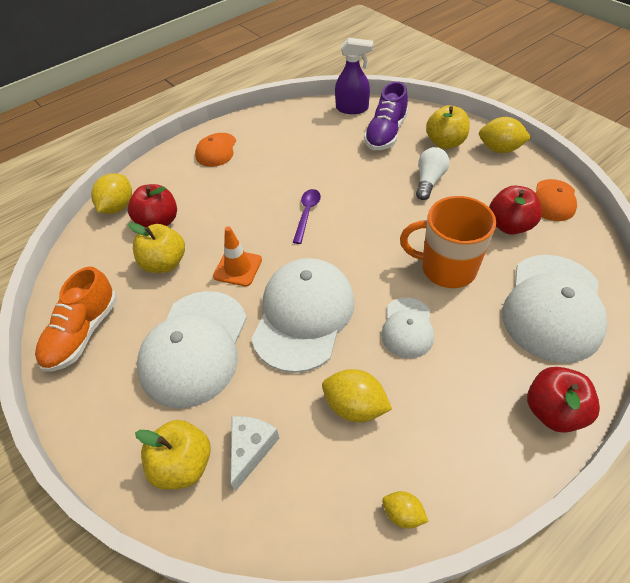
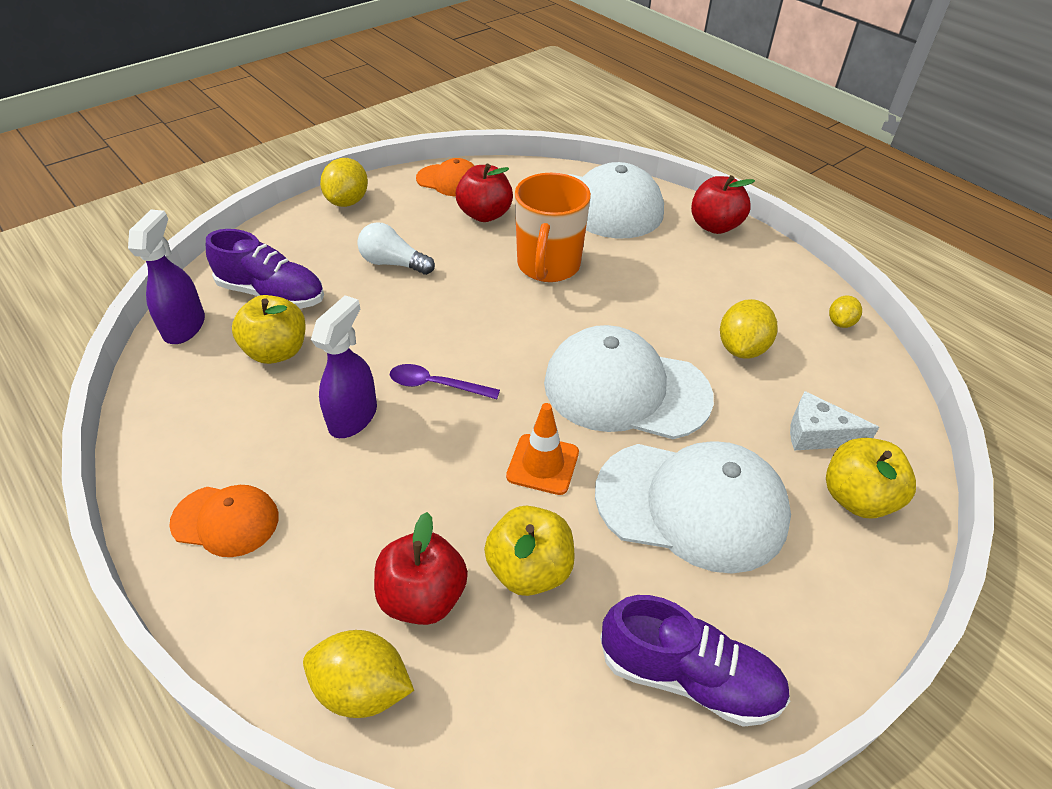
camera: 95 degrees left, 5 degrees down
orange shoe [35,267,117,372] -> purple shoe [600,595,790,727]
white cap [381,298,434,358] -> none
yellow apple [426,105,470,149] -> yellow apple moved to [232,295,306,364]
none -> purple spray bottle [311,295,377,438]

